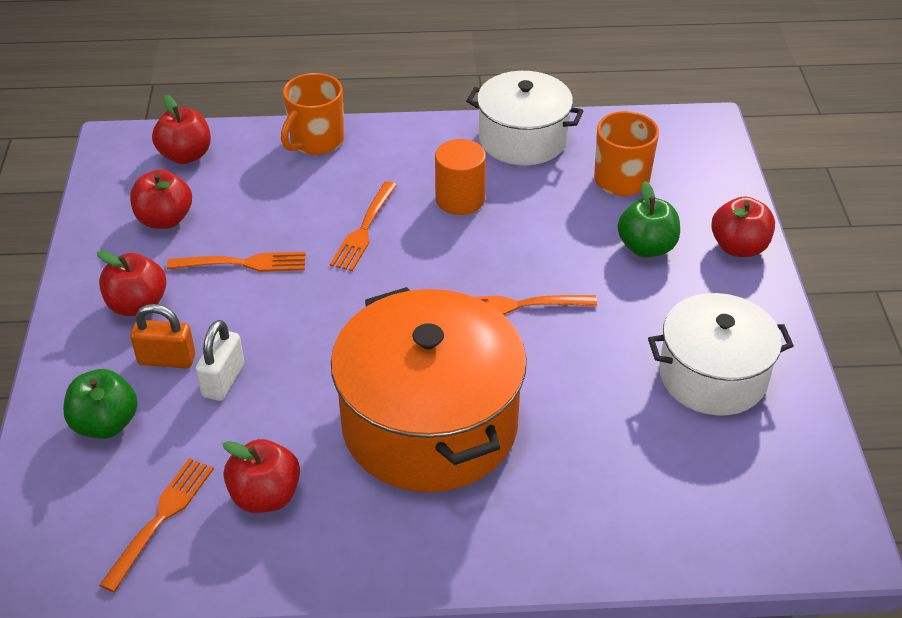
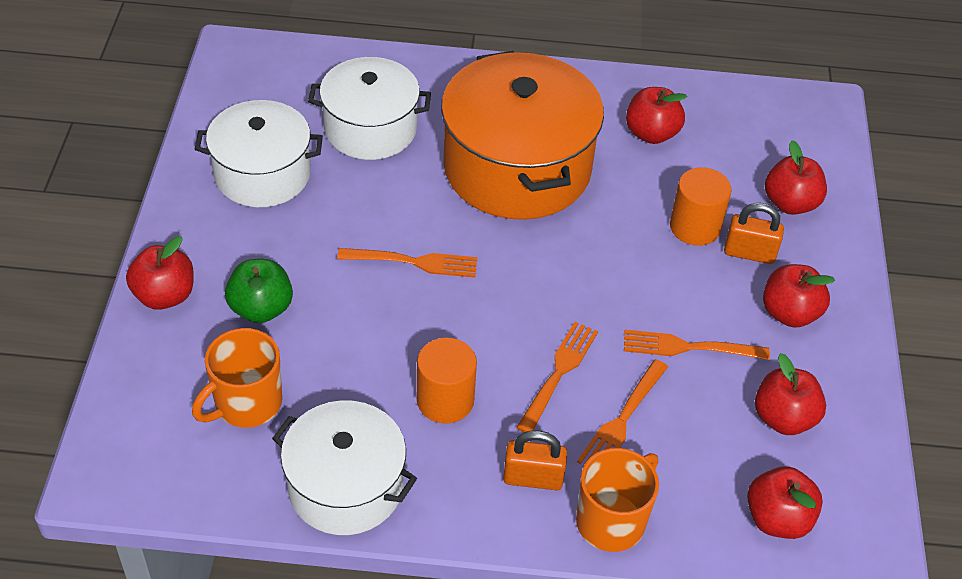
camera: 175 degrees left, 5 degrees up
green apple [63,369,138,439] -> red apple [765,140,827,215]
orange fork [99,458,214,592] -> orange fork moved to [577,359,668,465]
white padlock [196,320,244,401] -> orange cylinder [670,167,732,246]
none -> white pot [308,57,431,160]
none -> orange padlock [503,431,567,490]

